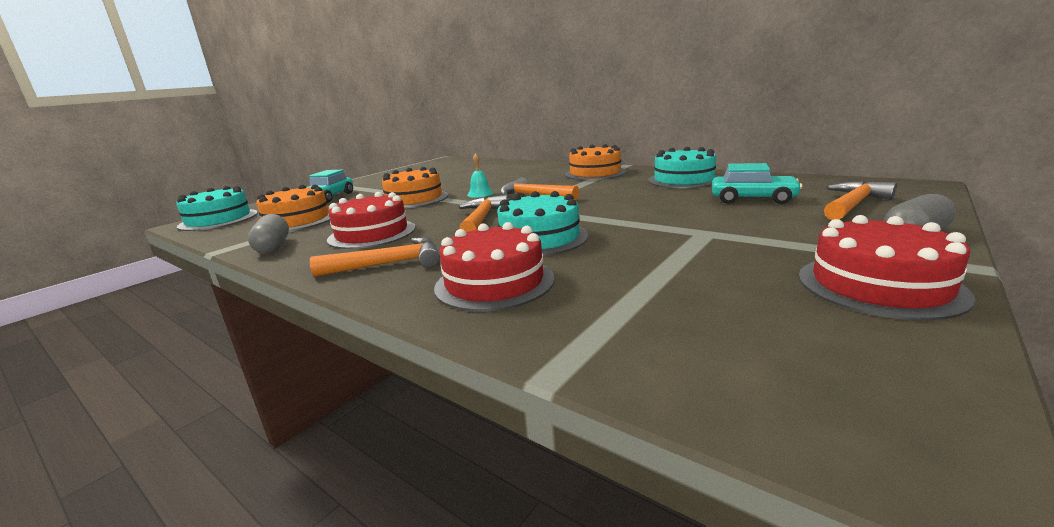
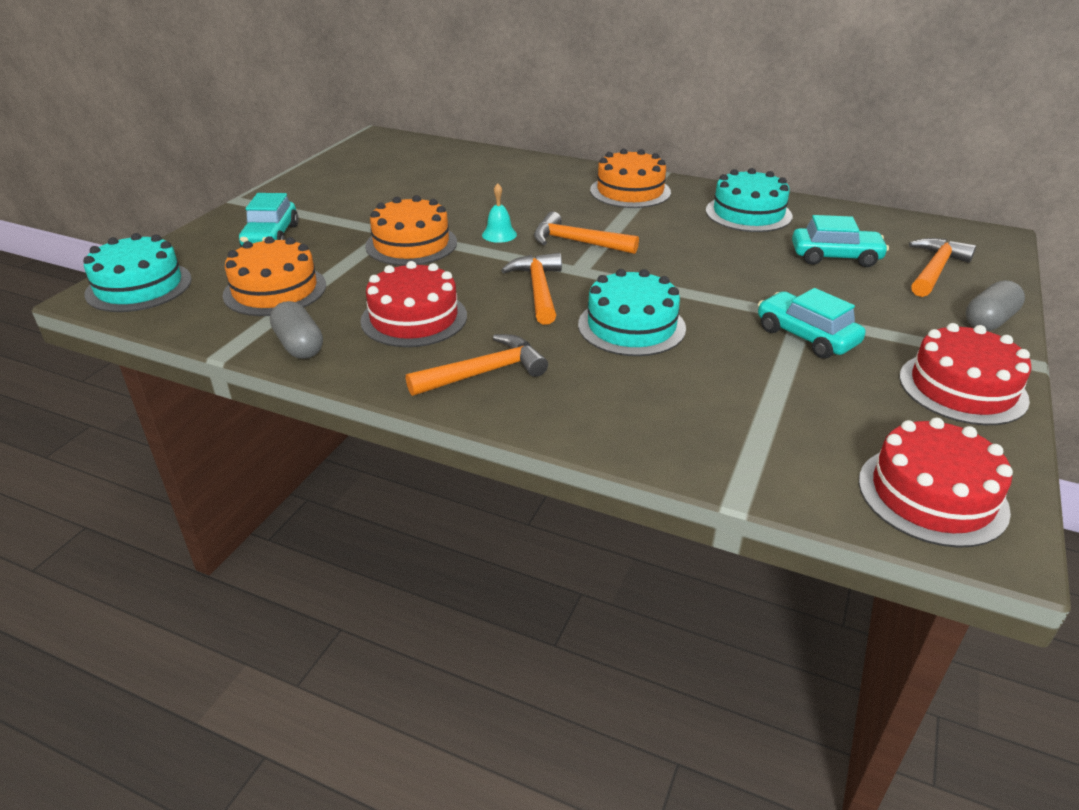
camera: 15 degrees left, 15 degrees up
red cake [434,222,555,311] -> red cake moved to [859,418,1013,548]
none -> turquoise car [758,288,865,359]

